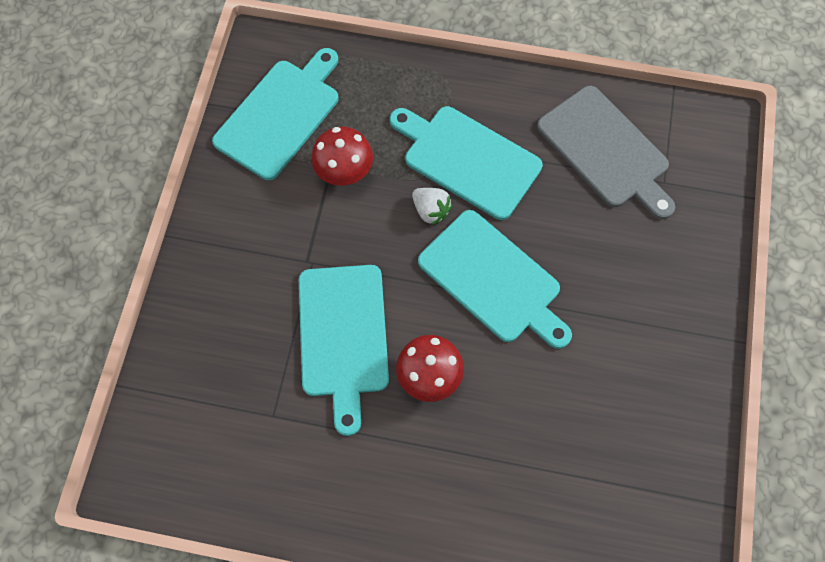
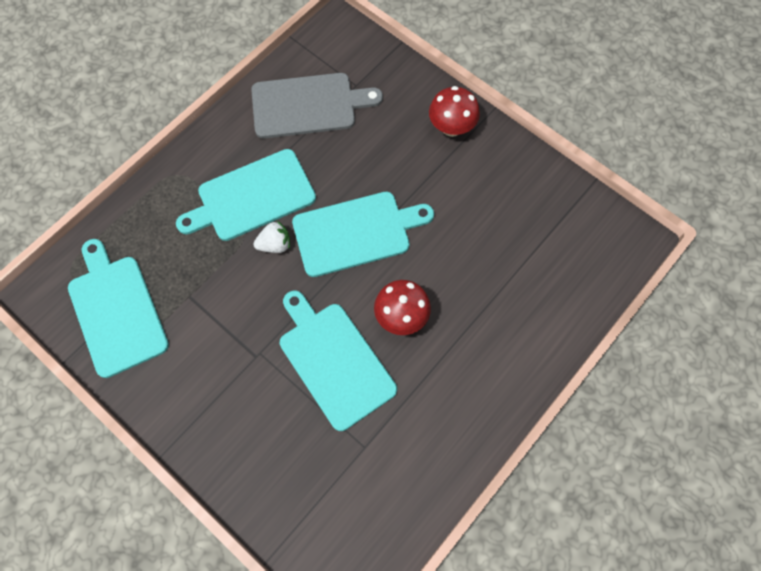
camera: 60 degrees left, 0 degrees up
turquoise cutting board [299,265,389,436] -> turquoise cutting board turned 150 degrees counterclockwise [280,291,397,431]
red mushroom [311,126,373,186] -> red mushroom moved to [429,86,480,137]

